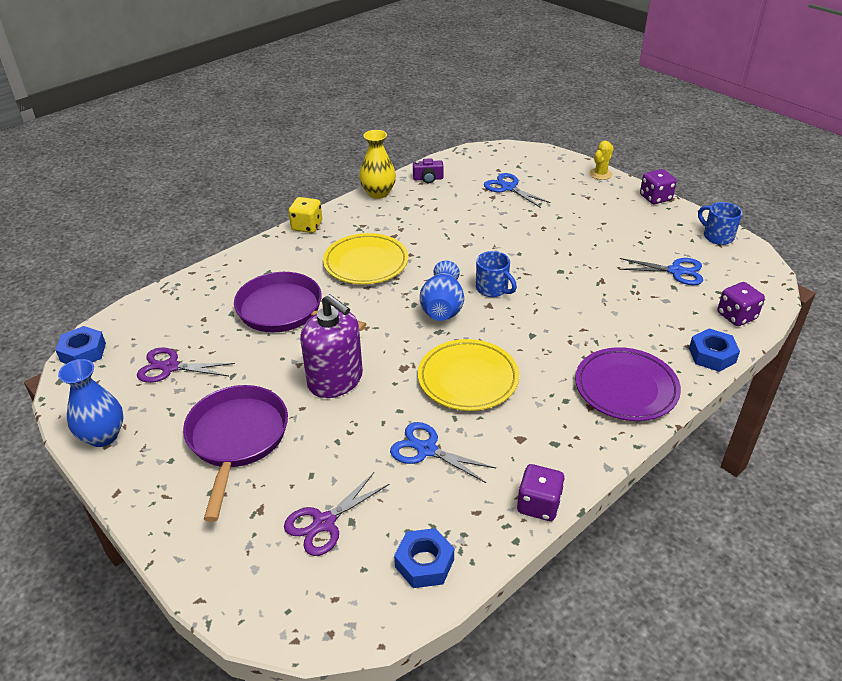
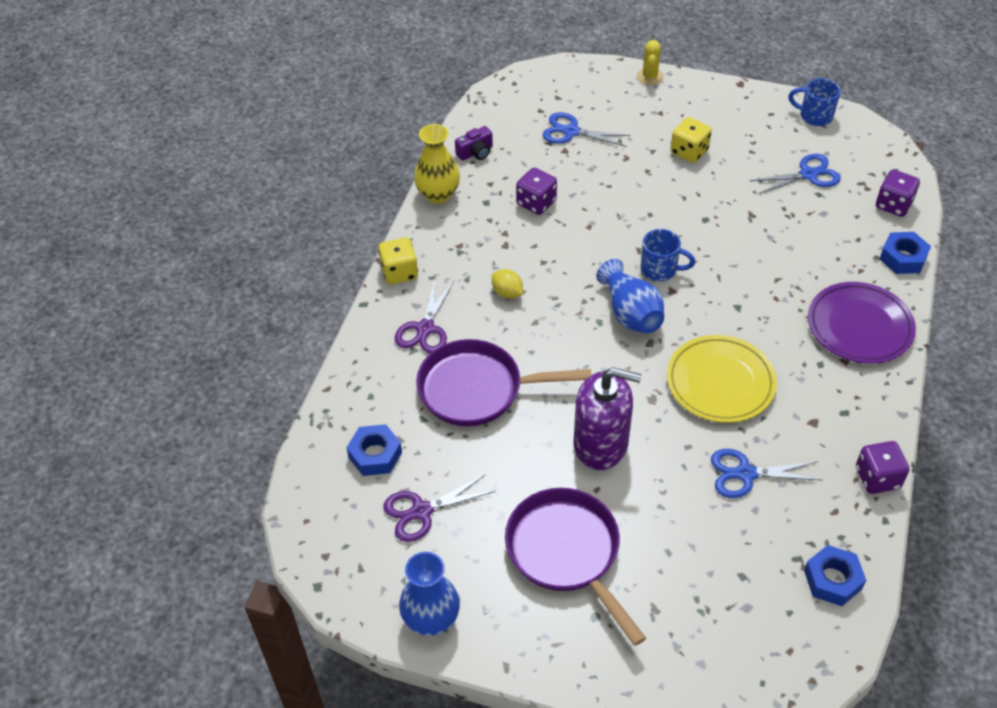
camera: 30 degrees left, 10 degrees up
blue nut [56,326,106,364] -> blue nut moved to [346,424,402,476]
purple scissors [284,472,389,556] -> purple scissors moved to [395,280,454,353]
yellow plate [323,233,408,284] -> yellow lemon [492,269,523,298]
purple dice [640,169,677,204] -> purple dice moved to [516,168,557,215]
none -> yellow dice [670,117,712,163]

